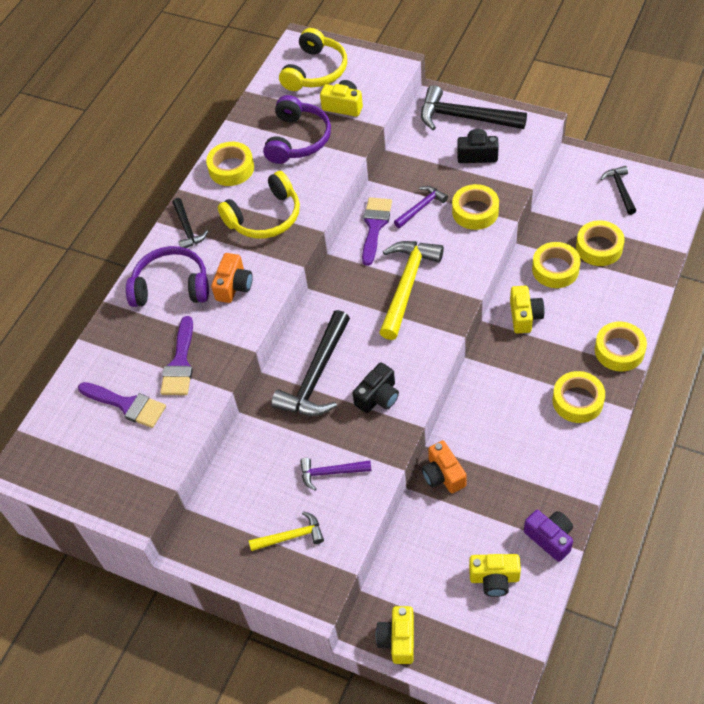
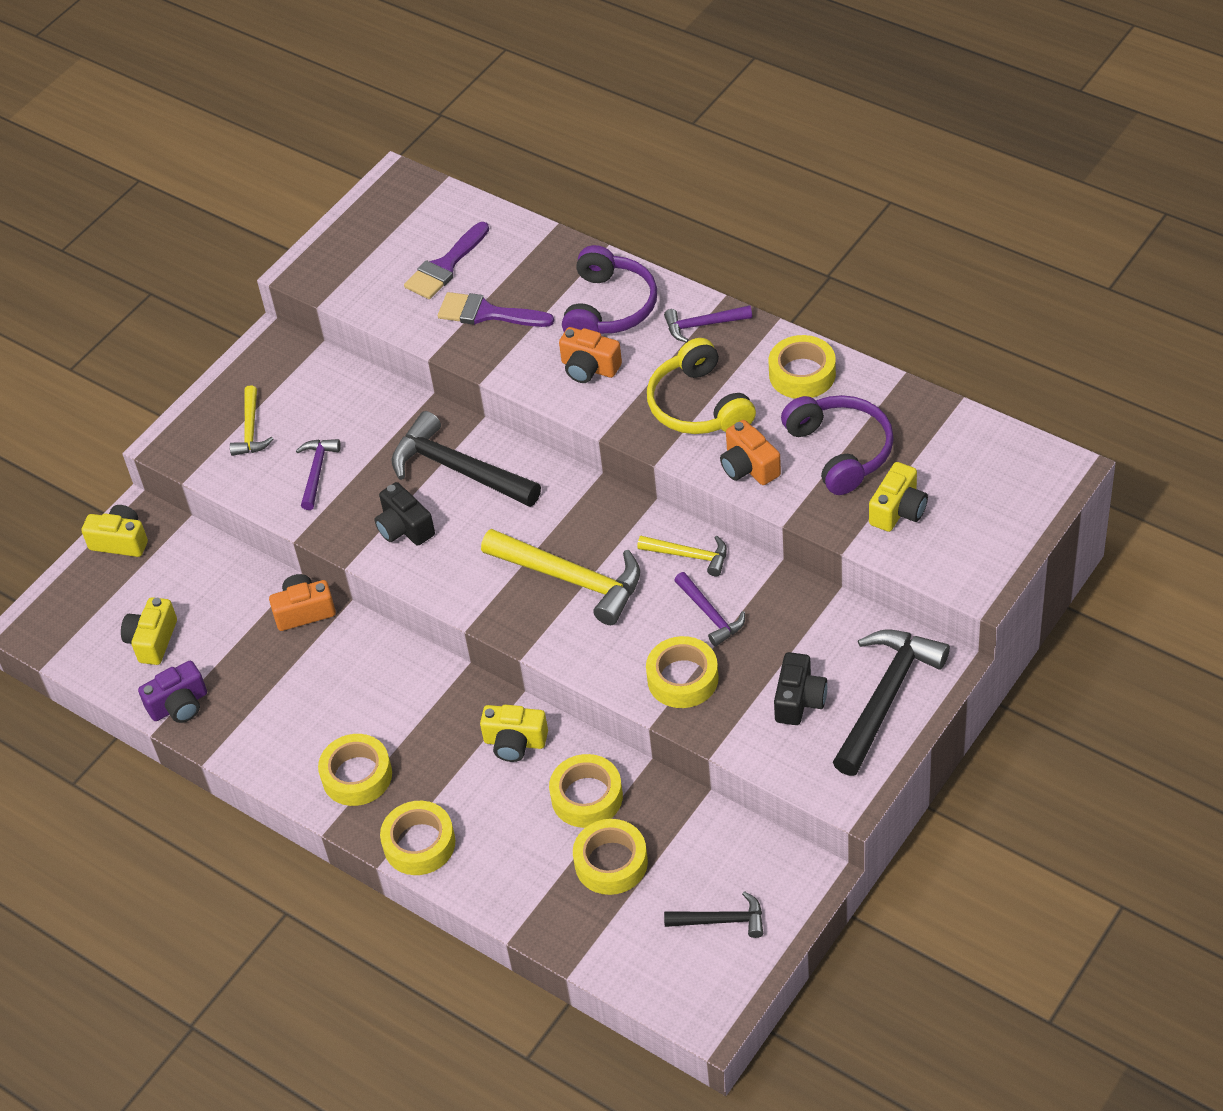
camera: 100 degrees right, 5 degrees down
black hammer [172,198,208,248] -> purple hammer [664,305,752,342]
purple headphones [263,95,331,164] -> purple headphones turned 135 degrees counterclockwise [781,395,894,495]
yellow headphones [279,28,347,91] -> none
purple brush [362,197,392,266] -> yellow hammer [637,536,727,576]
none -> orange camera [720,420,781,485]

